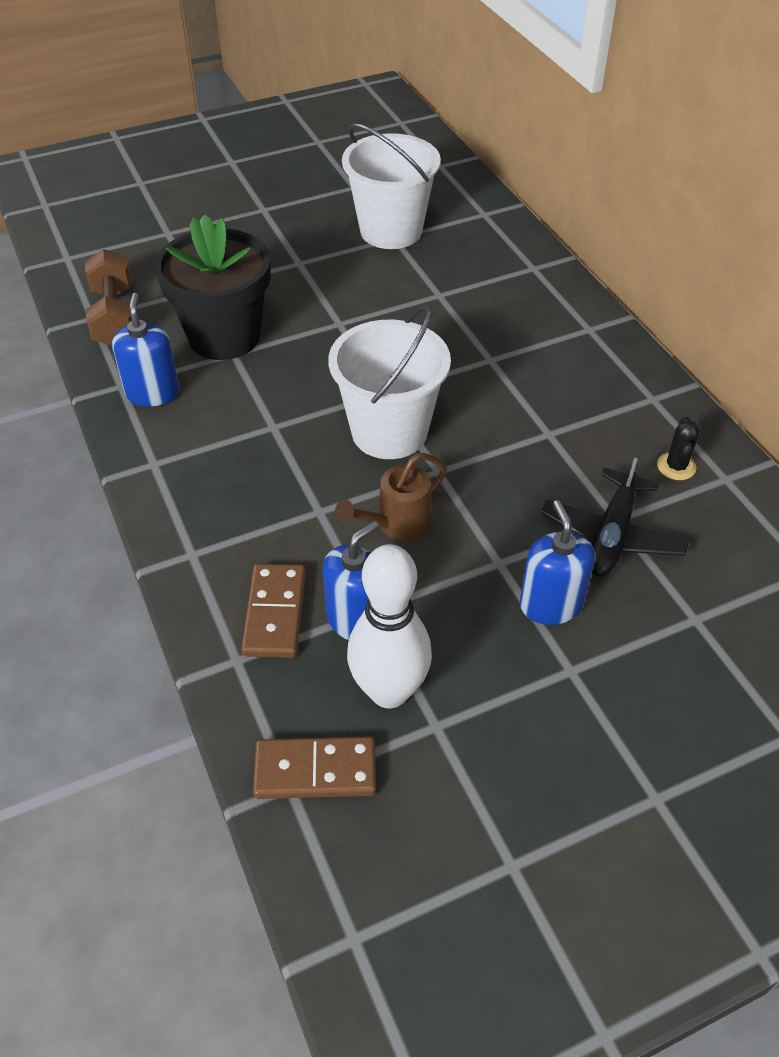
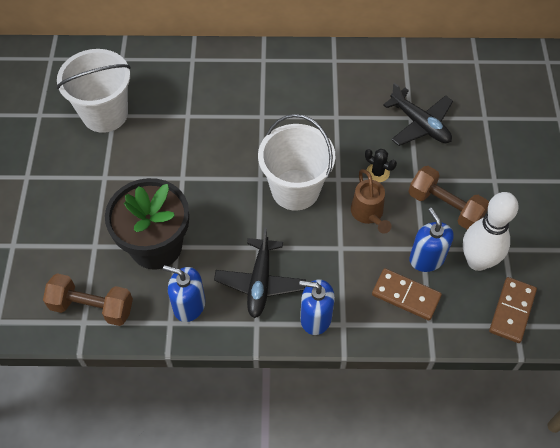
camera: 65 degrees left, 10 degrees up
blue soap dispenser [520,500,595,625] -> blue soap dispenser moved to [299,279,335,335]
black cactus [657,417,700,480] -> black cactus moved to [365,149,397,182]
none -> black plane [214,228,306,318]
none -> brown dumbbell [408,166,489,230]

